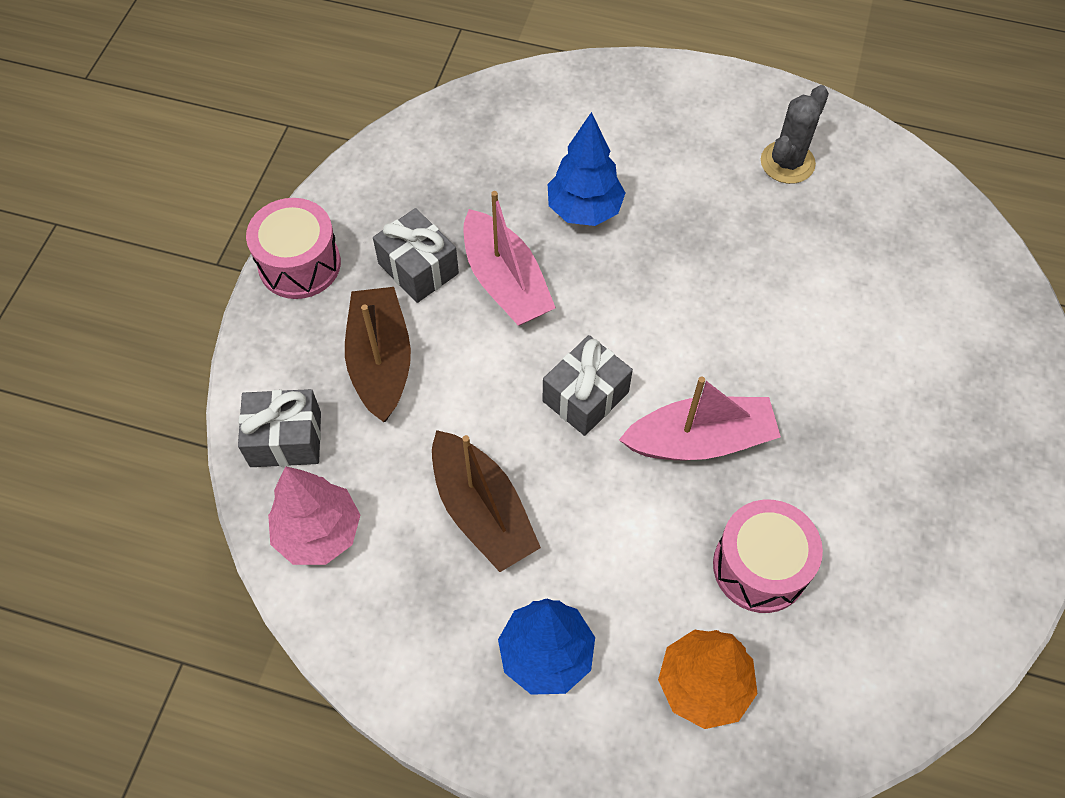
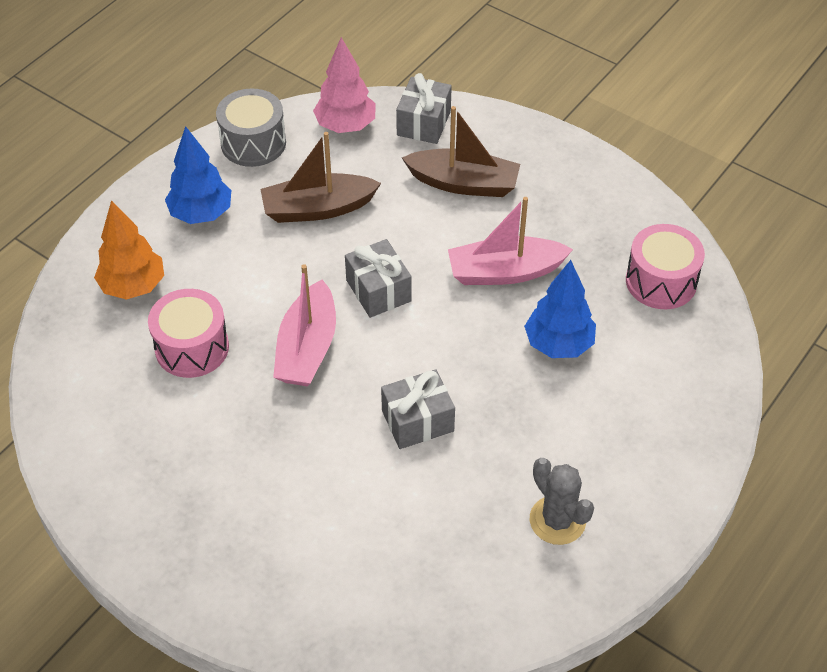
camera: 110 degrees right, 10 degrees down
pink drum [246,198,341,299] -> pink drum moved to [626,224,705,309]
grey gift [373,208,459,303] -> grey gift moved to [381,369,455,449]
none -> grey drum [216,88,286,167]

